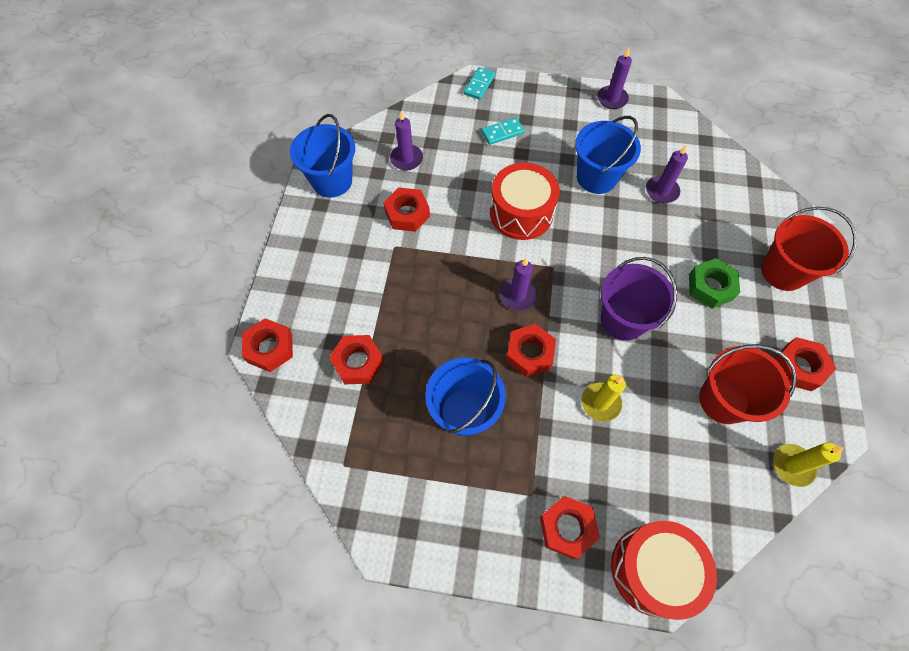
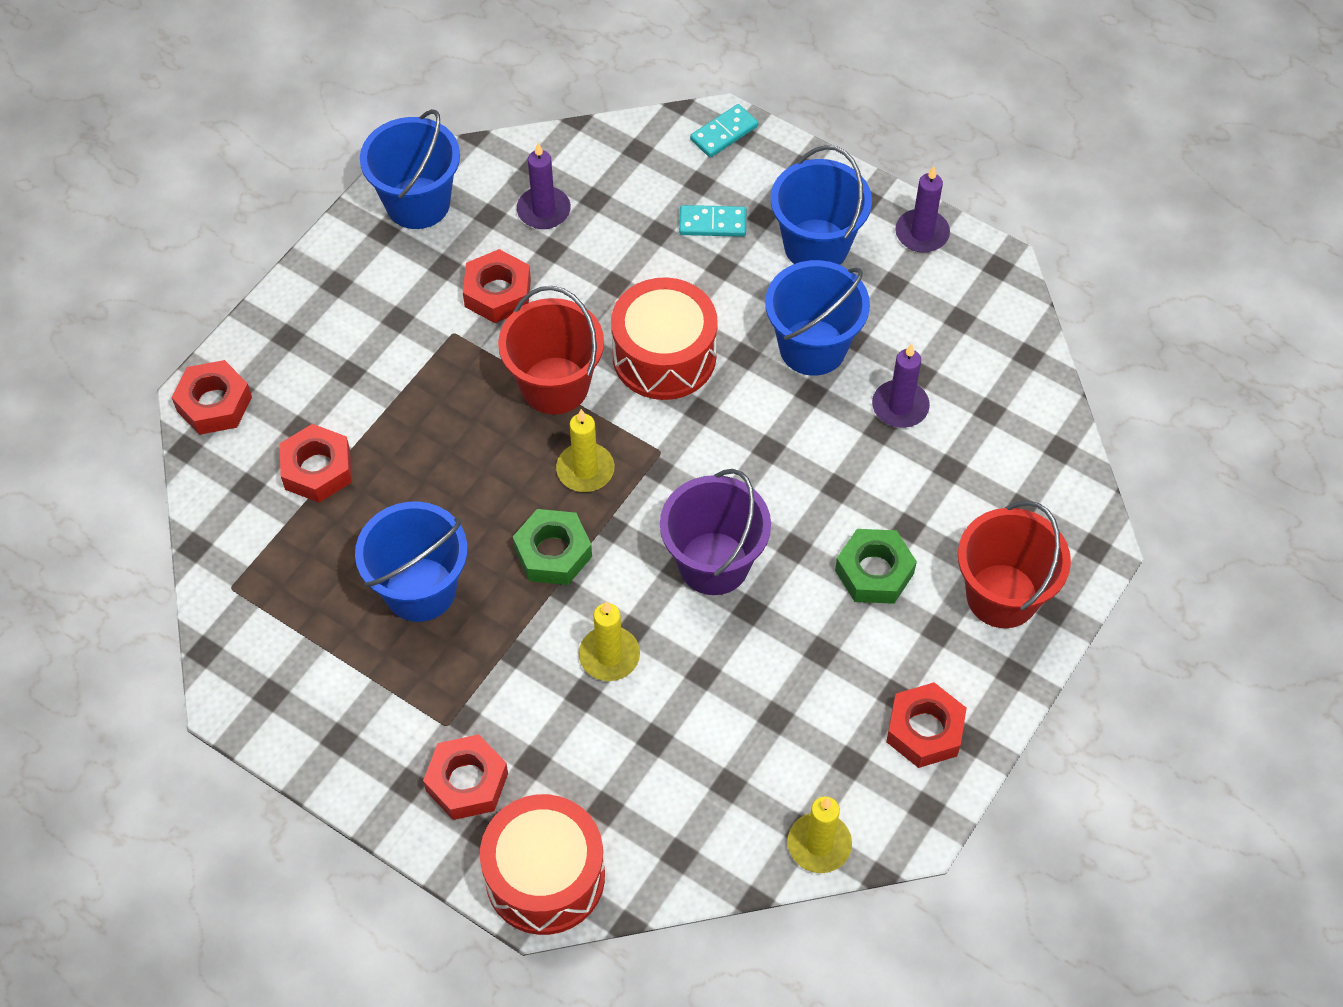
camera: 25 degrees right, 5 degrees down
purple candle [500,258,537,311] -> yellow candle [556,409,614,492]
red nut [506,324,556,377] -> green nut [513,509,592,585]
red bucket [699,344,797,424] -> red bucket moved to [498,286,604,415]
none -> blue bucket [771,145,872,265]

